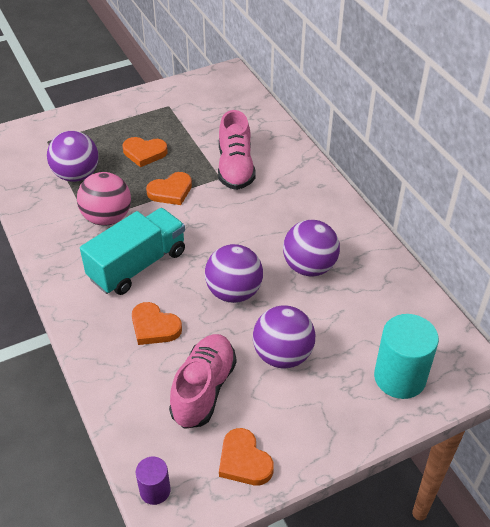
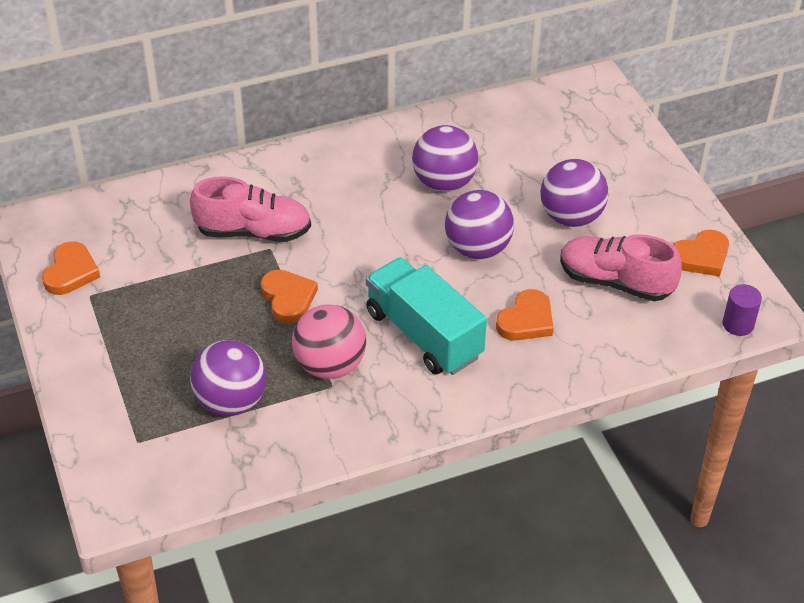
camera: 85 degrees left, 0 degrees up
orange heart [123,137,167,167] -> orange heart moved to [42,241,100,295]
turquoise cylinder [374,314,439,399] -> none

